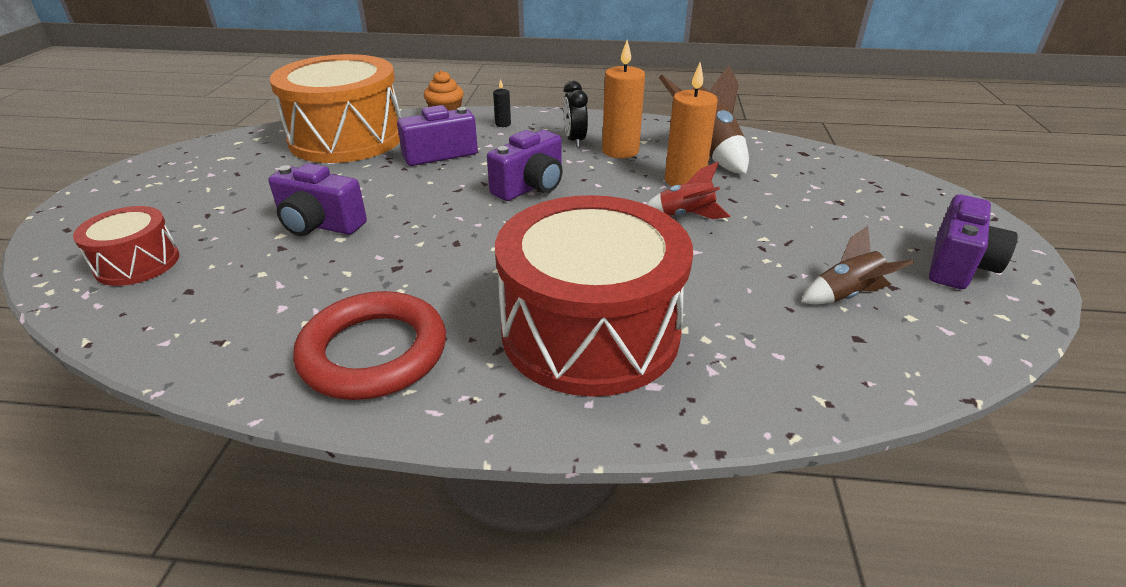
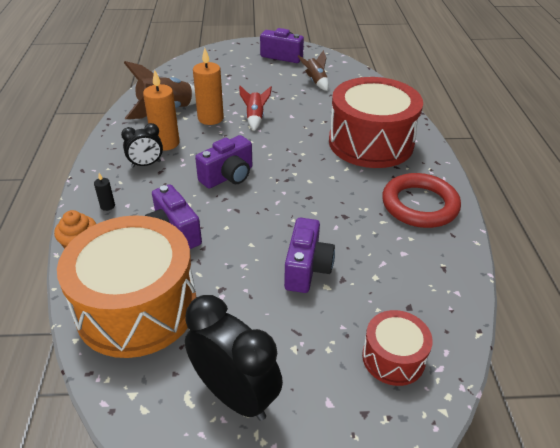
camera: 100 degrees left, 5 degrees up
purple camera [487,130,563,201] -> purple camera turned 105 degrees clockwise [195,135,252,189]
none -> black clock [185,295,283,421]

